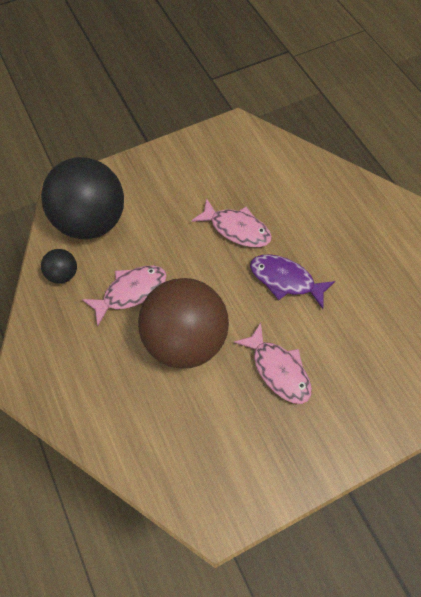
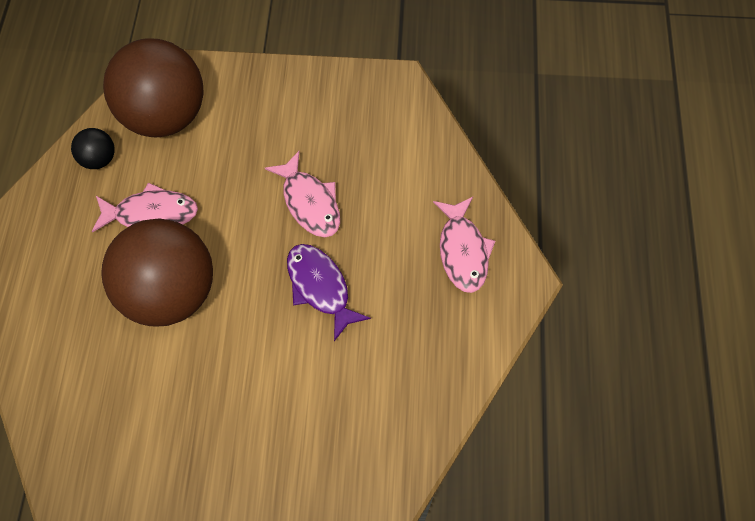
camera: 30 degrees right, 0 degrees up
black ball [41,157,124,239] -> brown ball [103,39,204,138]
pink fish [234,322,312,404] -> pink fish moved to [433,197,495,293]

